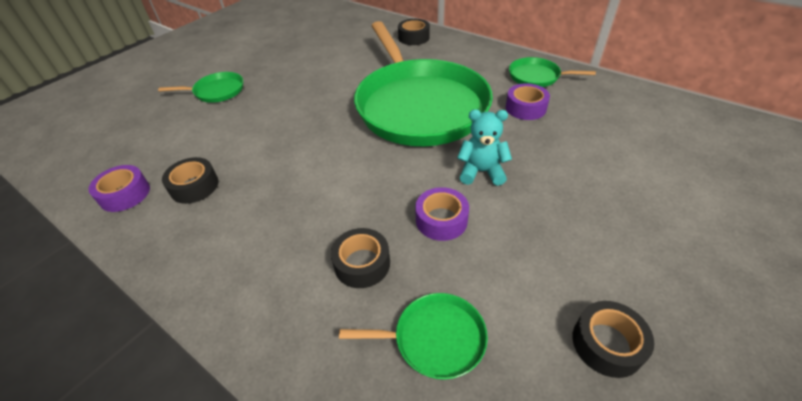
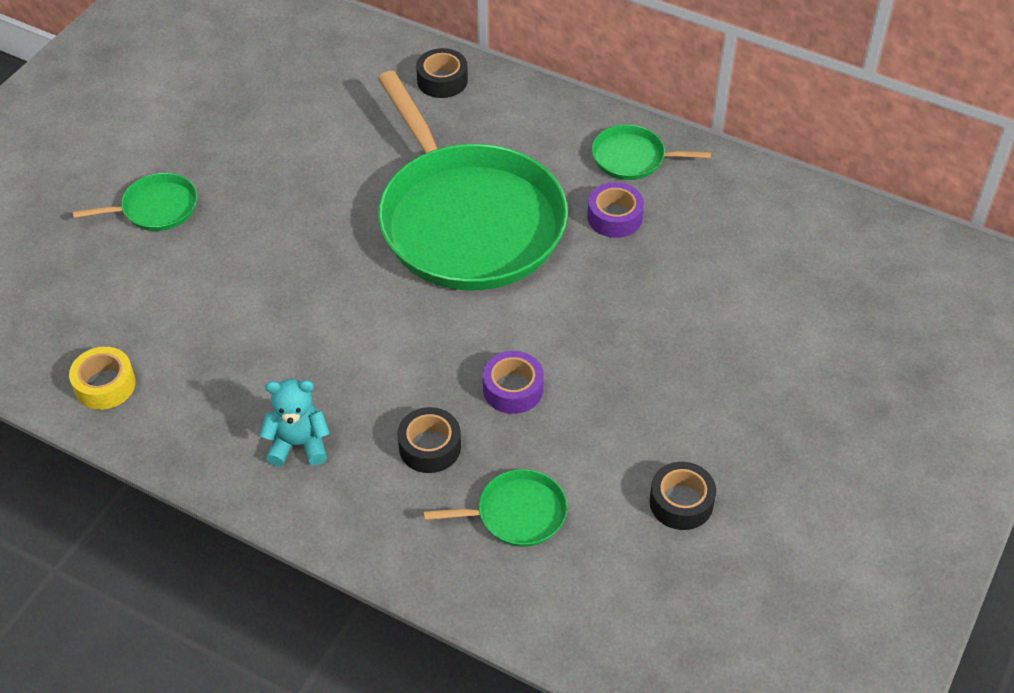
camera: 10 degrees left, 5 degrees up
purple tape [89,165,150,212] -> yellow tape [69,347,136,410]
black tape [162,157,218,204] -> none
turquoise teddy bear [457,109,512,186] -> turquoise teddy bear moved to [260,379,330,467]

